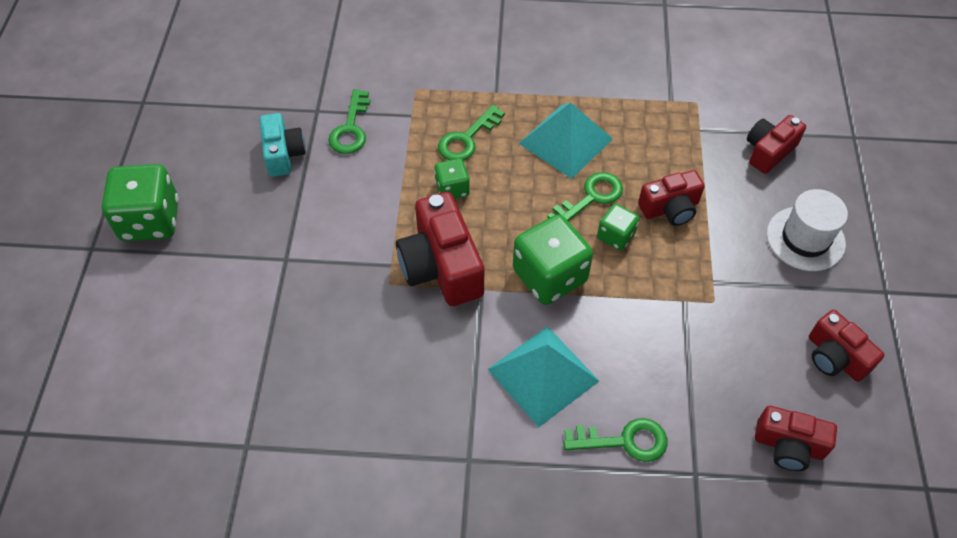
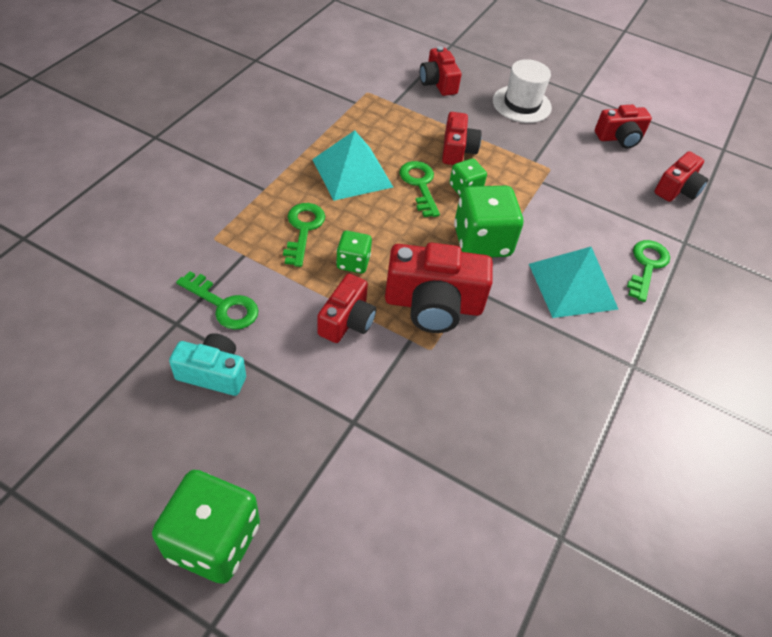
camera: 70 degrees left, 5 degrees down
green key [438,105,505,161] -> green key turned 150 degrees counterclockwise [283,203,325,267]
none -> red camera [317,274,376,343]

